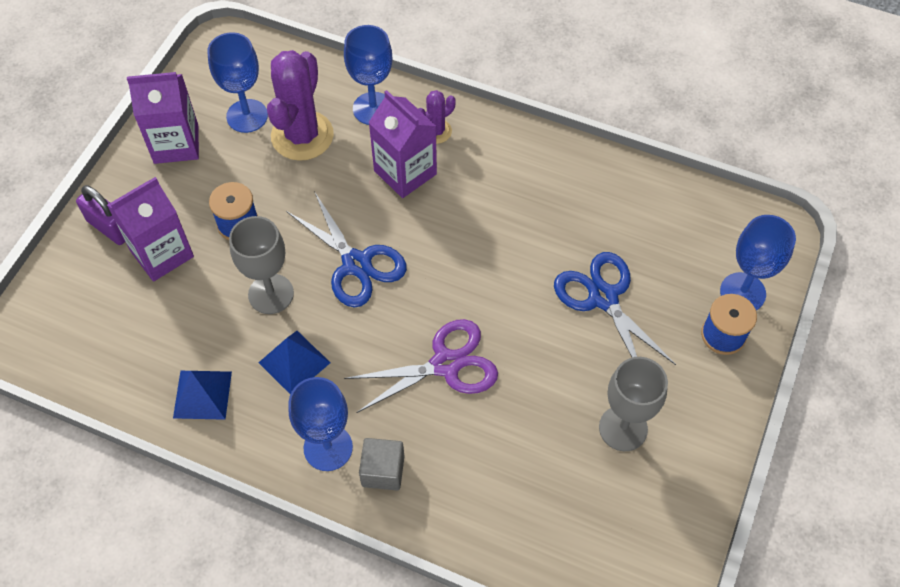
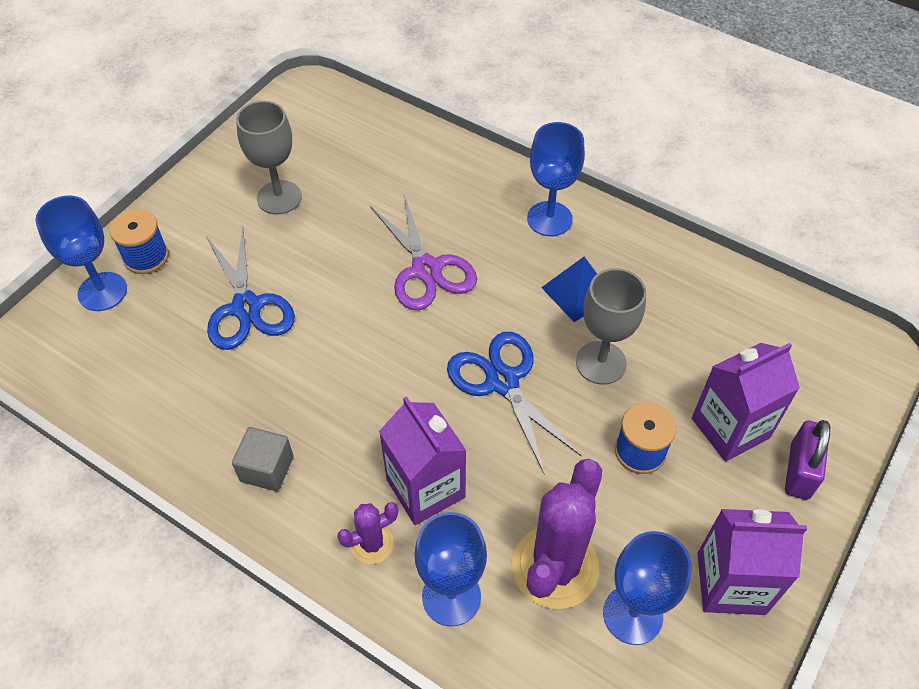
camera: 170 degrees left, 5 degrees down
purple padlock [76,185,125,245] -> purple padlock turned 60 degrees clockwise [785,420,830,500]
blue pyramid [173,371,232,420] -> none
purple scissors [344,319,498,413] -> purple scissors turned 105 degrees counterclockwise [370,195,477,310]
grey cube [359,438,405,491] -> grey cube moved to [232,427,294,491]

